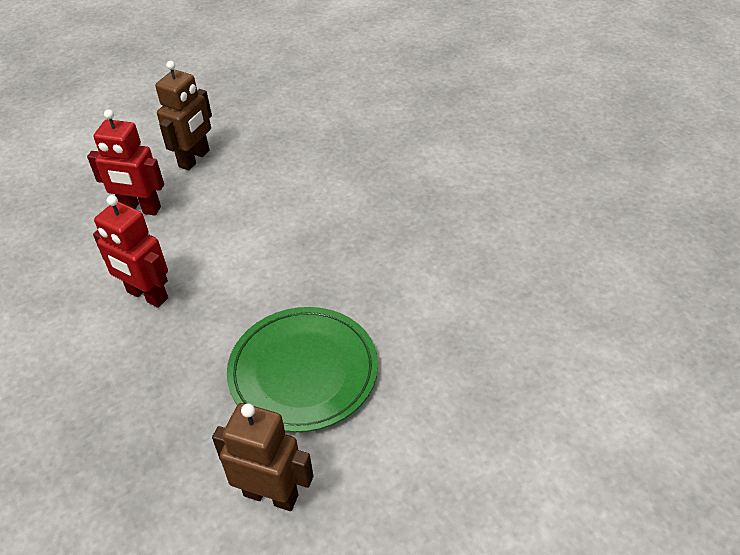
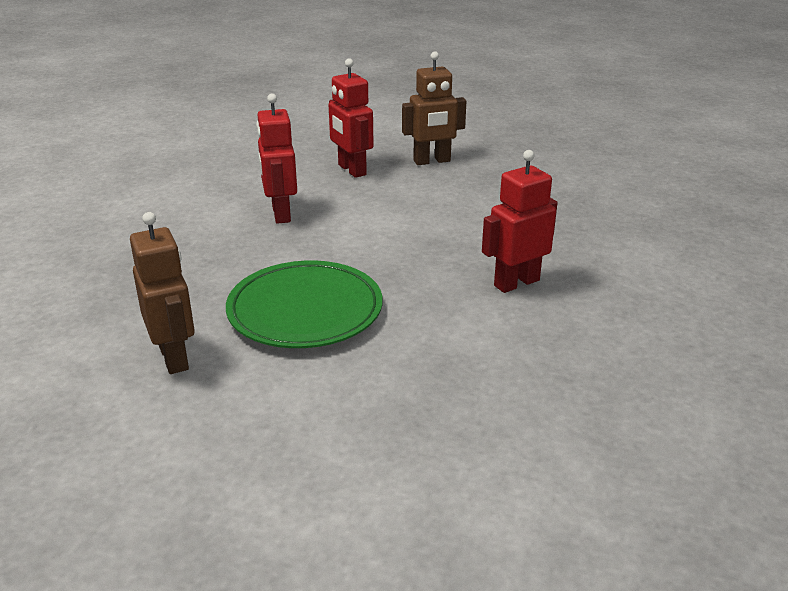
camera: 45 degrees right, 15 degrees down
none -> red robot [482,150,557,293]

